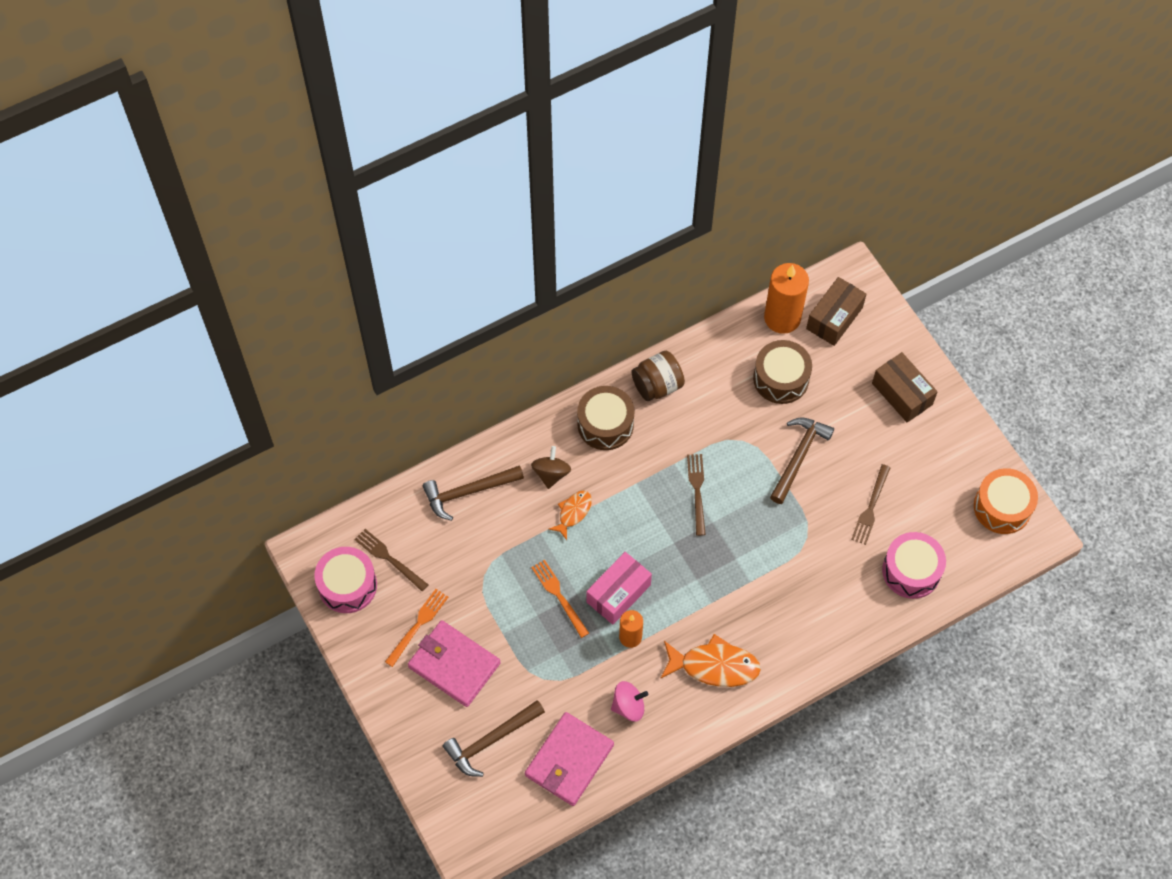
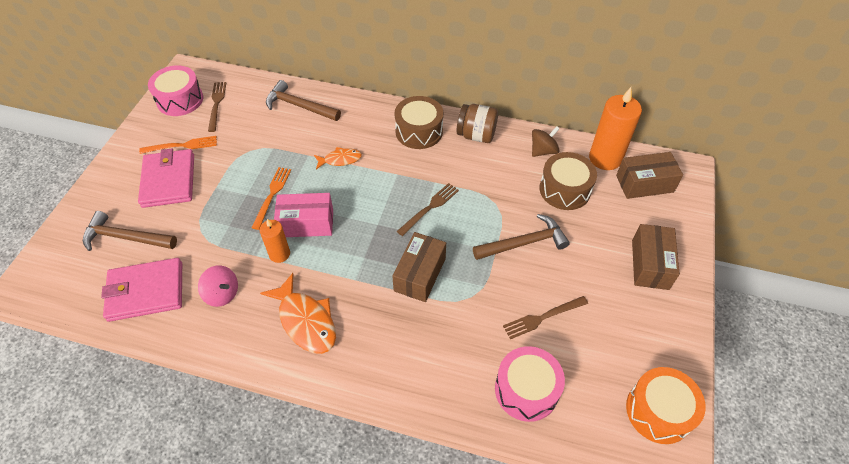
camera: 45 degrees right, 10 degrees down
brown spinning top [531,446,571,489] -> brown spinning top moved to [532,126,560,157]
none -> brown box [392,232,446,302]

